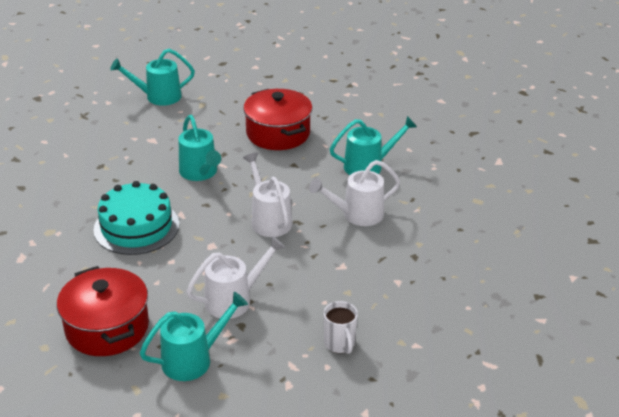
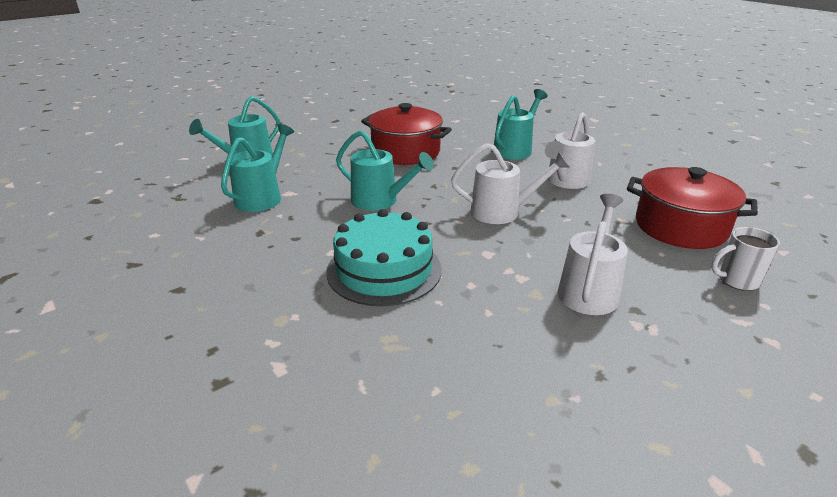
camera: 35 degrees left, 5 degrees down
red pot [57,266,149,356] -> red pot moved to [627,167,758,249]
turquoise watering can [140,292,248,381] -> turquoise watering can moved to [221,124,294,212]
white watering can [243,152,292,237] -> white watering can turned 150 degrees clockwise [451,143,570,224]
white mug [324,301,358,354] -> white mug turned 135 degrees clockwise [711,227,780,291]

